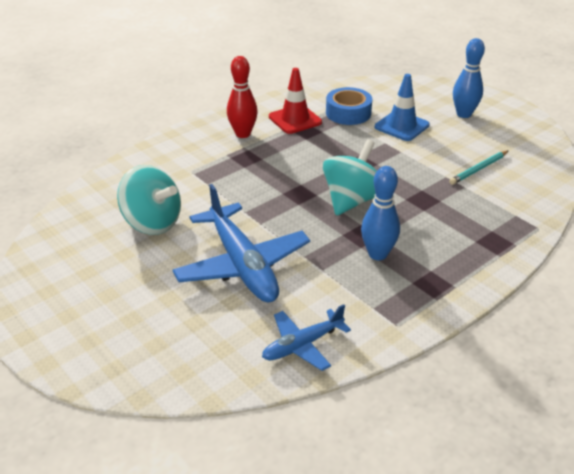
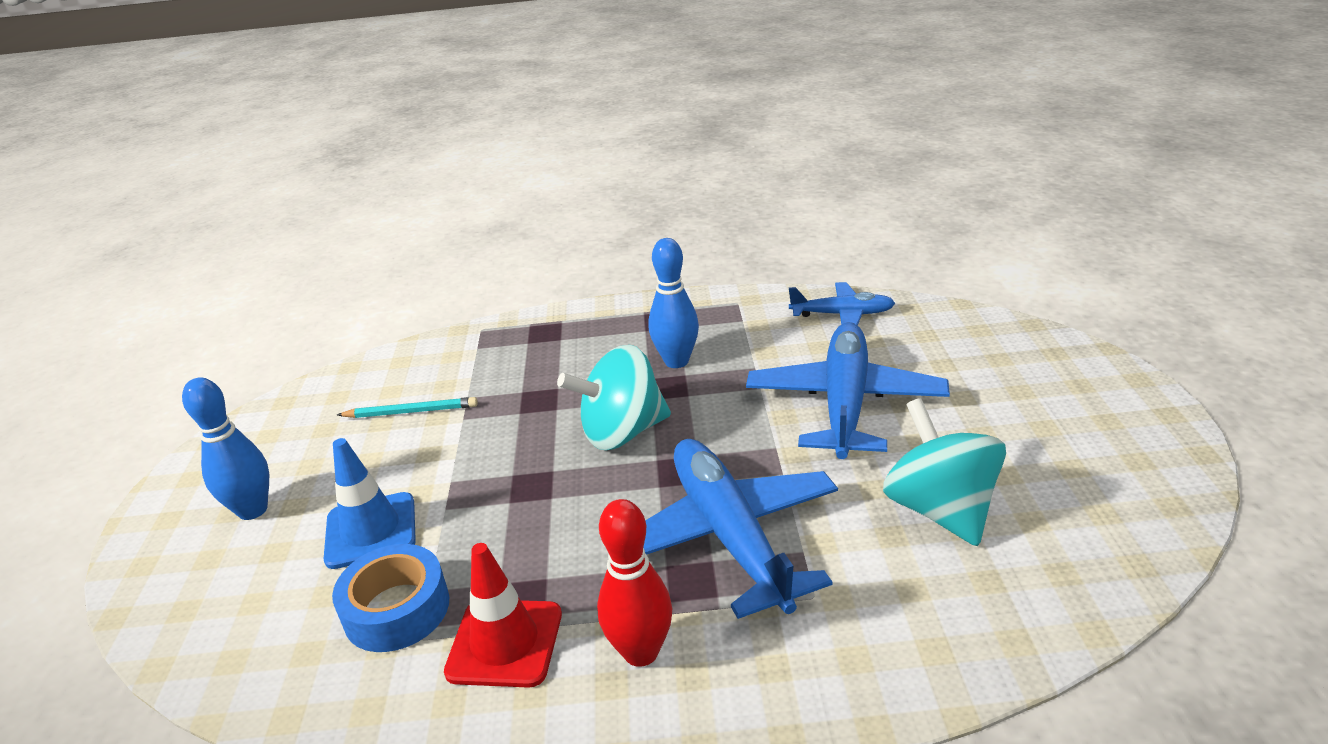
camera: 140 degrees left, 5 degrees down
none -> blue plane [643,439,838,619]

